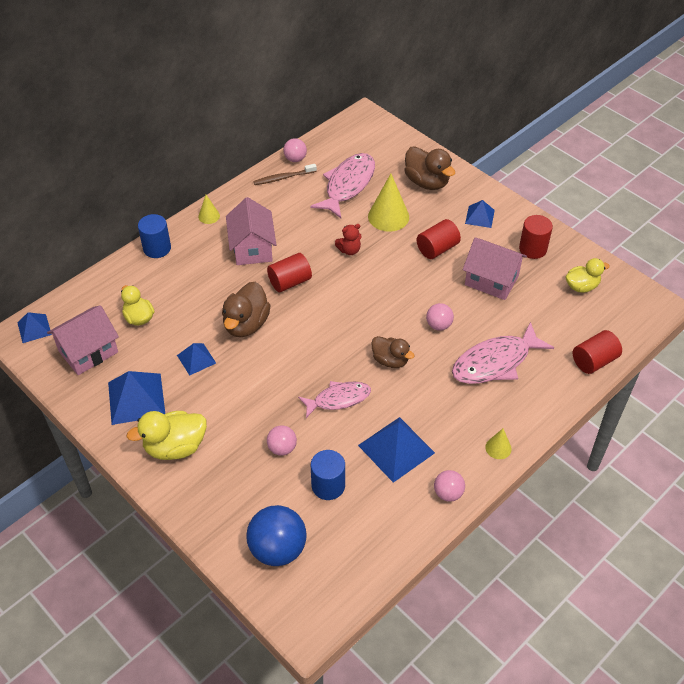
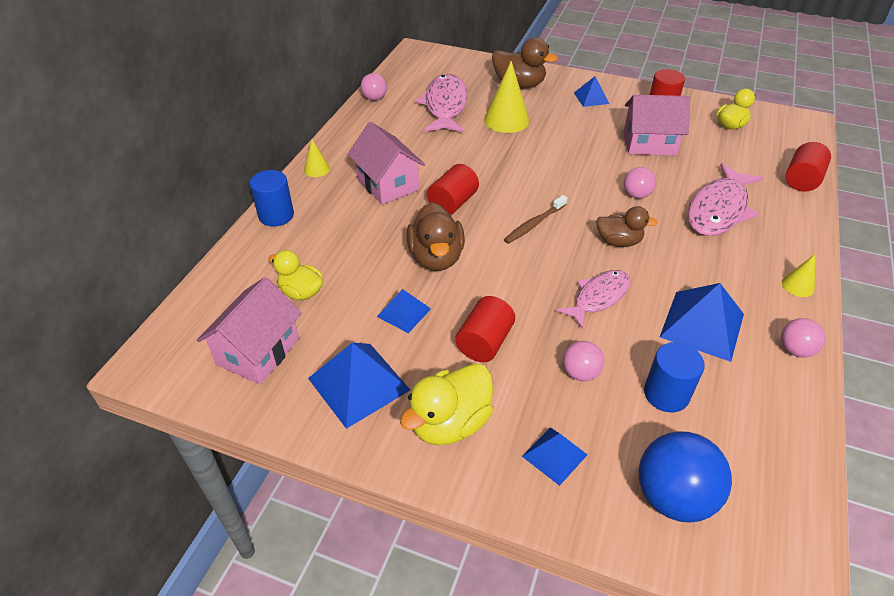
camera: 25 degrees left, 5 degrees down
blue pyramid [17,312,52,343] -> blue pyramid moved to [522,427,587,486]
brown toothbrush [253,164,317,185] -> brown toothbrush moved to [504,195,568,244]
red teddy bear [335,224,362,255] -> none
red cylinder [417,219,461,259] -> red cylinder moved to [455,296,515,362]

